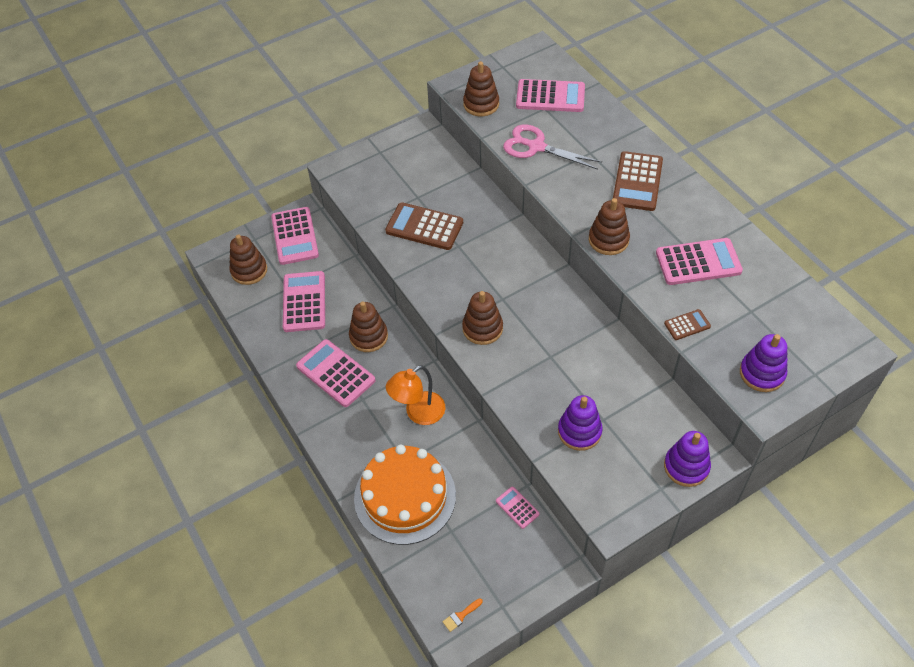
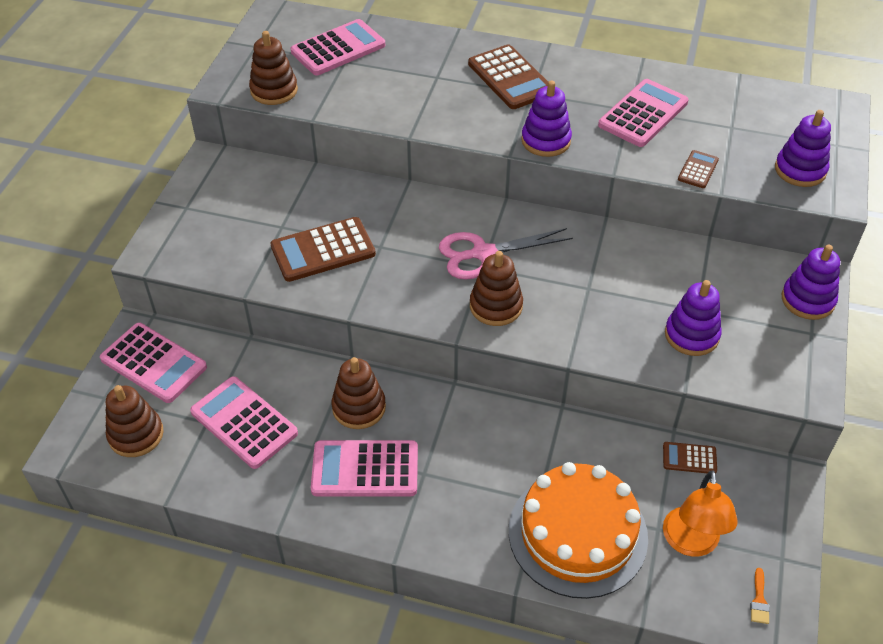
camera: 45 degrees left, 5 degrees down
orange lamp [386,365,445,425] -> orange lamp moved to [663,470,738,557]
pink calculator [496,486,540,529] -> brown calculator [663,442,717,474]
pink scissors [503,124,602,170] -> pink scissors moved to [439,228,573,280]
brown stacking toy [589,198,630,255] -> purple stacking toy [521,81,572,157]

